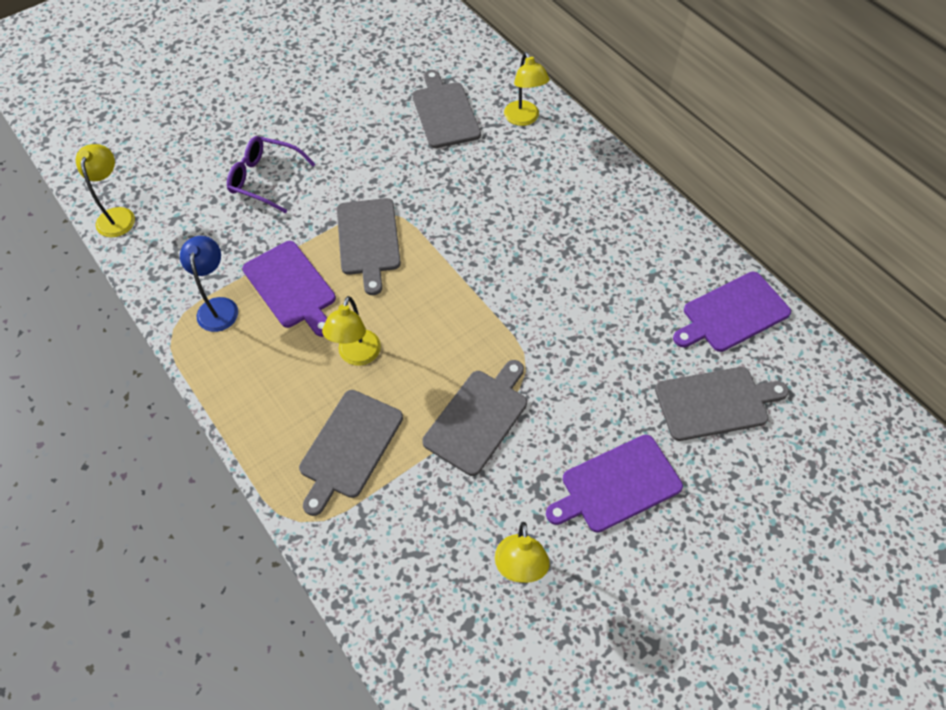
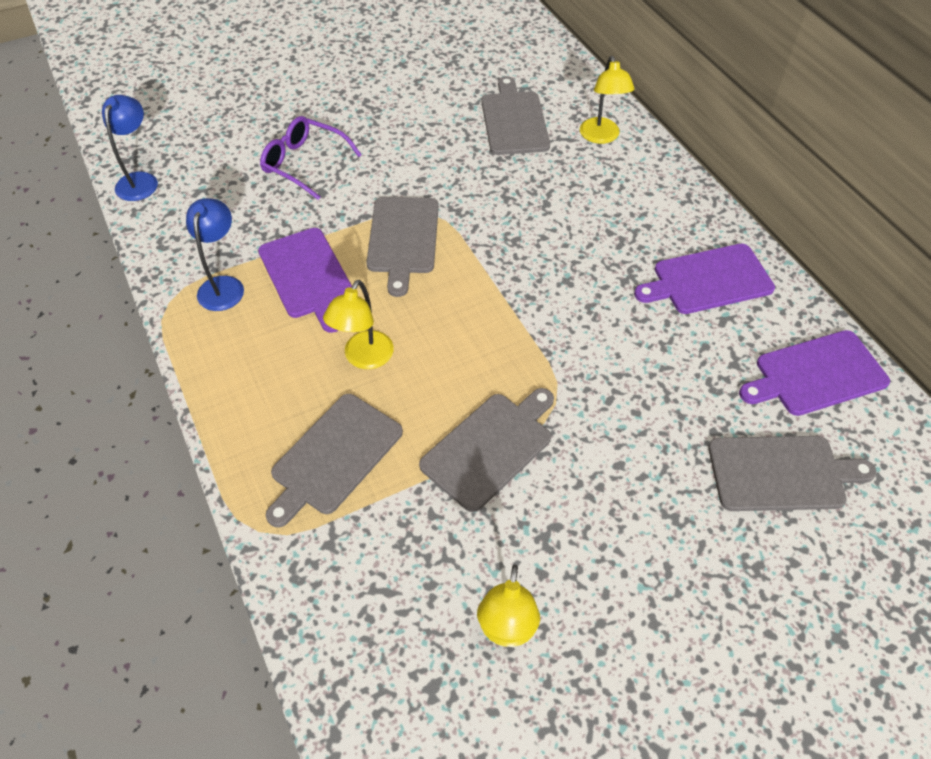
camera: 10 degrees right, 5 degrees down
yellow lamp [76,144,135,237] -> blue lamp [102,95,158,201]
purple cutting board [546,435,683,533] -> purple cutting board moved to [634,244,775,314]

